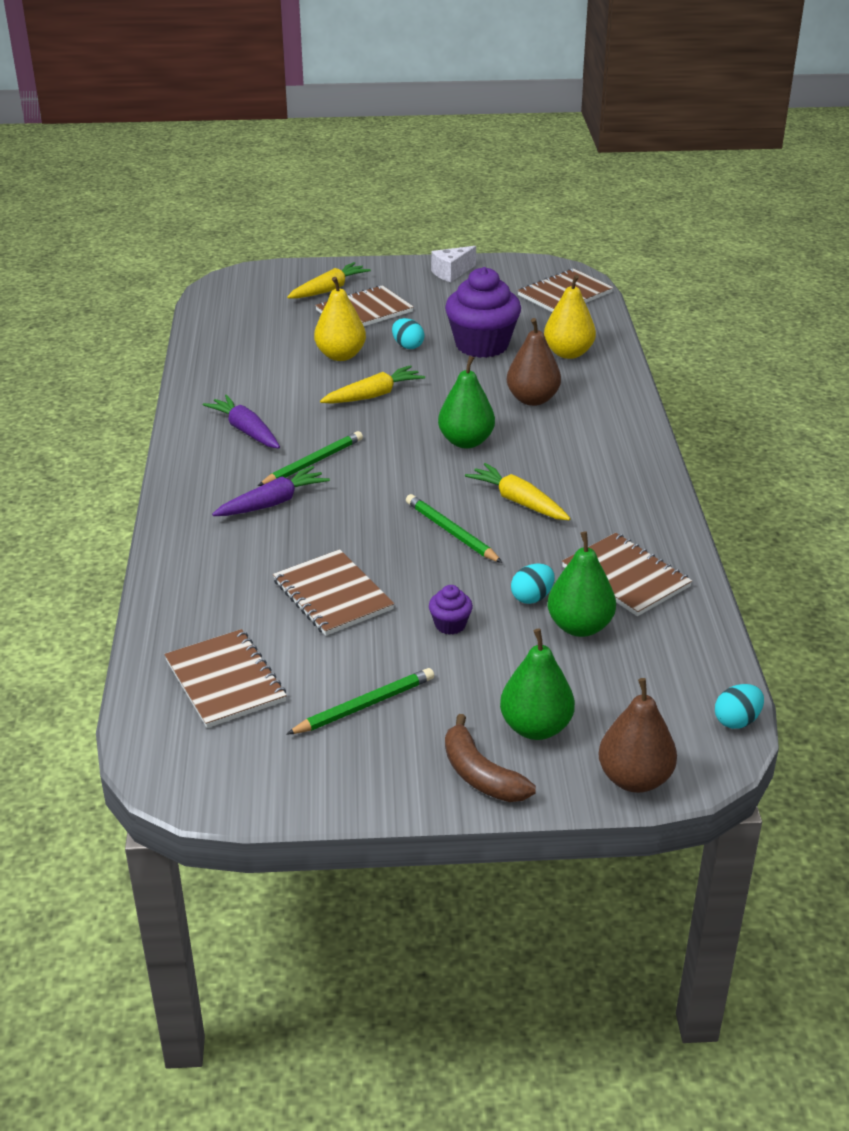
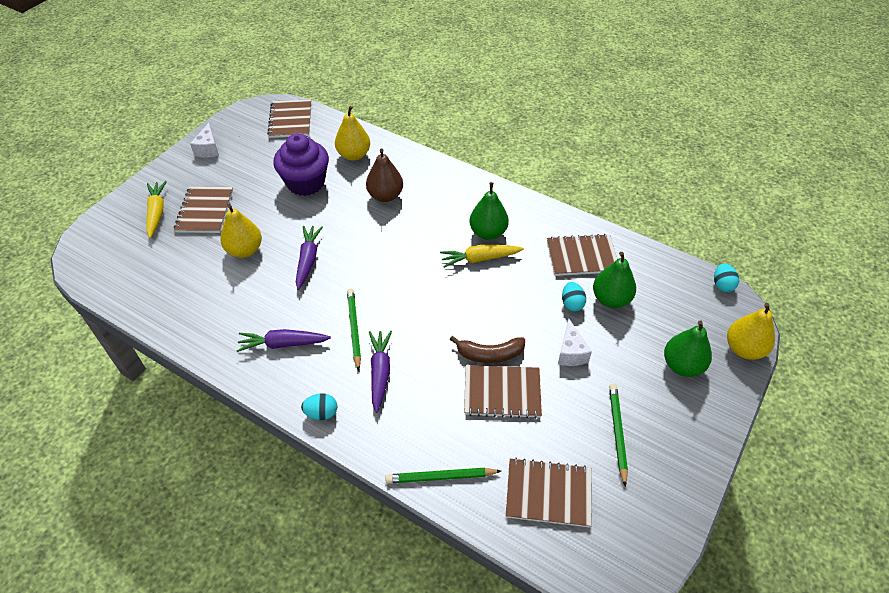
camera: 55 degrees left, 15 degrees up
yellow carrot [320,365,425,404] -> purple carrot [296,226,323,290]
turquoise egg [392,318,424,349] -> turquoise egg moved to [301,393,337,420]
green pencil [406,494,503,563] -> green pencil moved to [385,468,501,483]
purple cupcake [429,585,473,635] -> white cheese [558,319,592,366]
green pear [438,356,495,448] -> green pear moved to [470,182,509,240]
brown banana [445,714,536,802] -> brown banana moved to [450,336,525,363]
brown pear [598,678,677,793] -> yellow pear [727,303,775,360]

